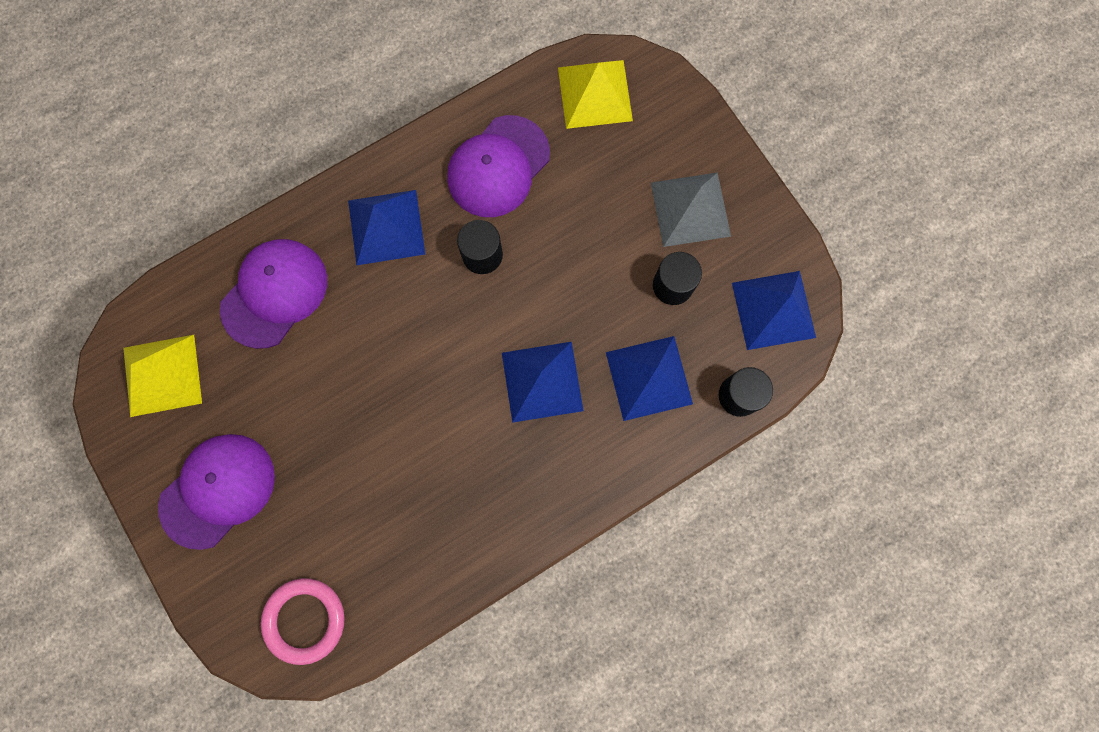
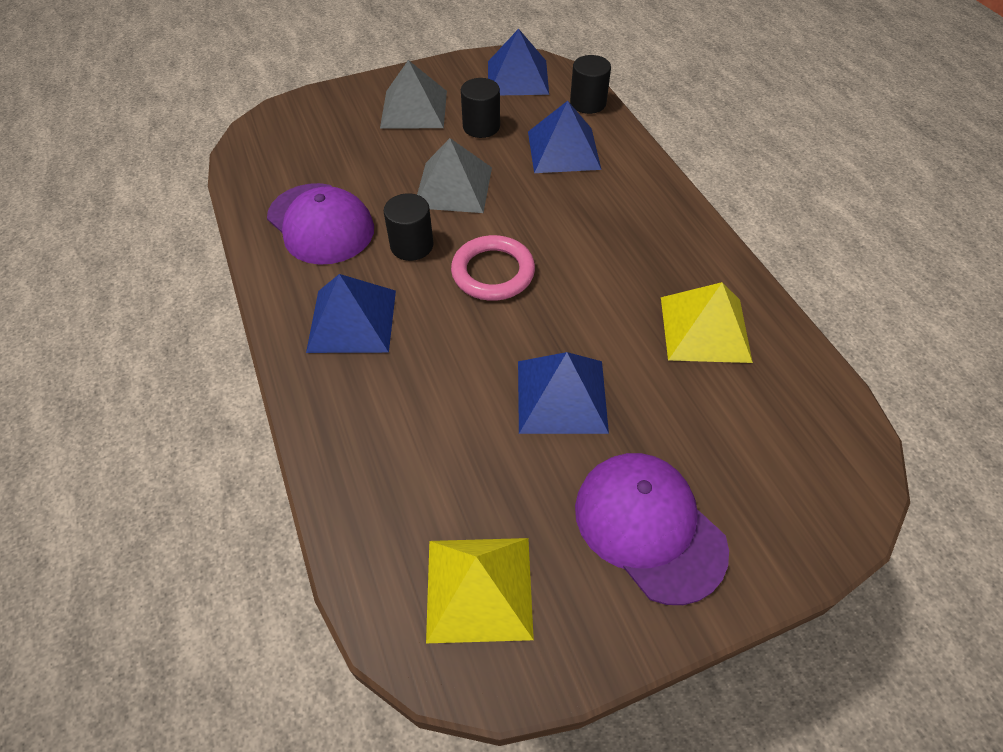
camera: 80 degrees left, 25 degrees down
purple cap [220,239,327,349] -> none
pink ring [261,578,345,665] -> pink ring moved to [451,235,535,301]
blue pyramid [502,342,583,423] -> blue pyramid moved to [518,352,609,434]
yellow pyramid [558,60,633,129] -> yellow pyramid moved to [661,282,753,363]
none -> grey pyramid [417,138,492,213]

